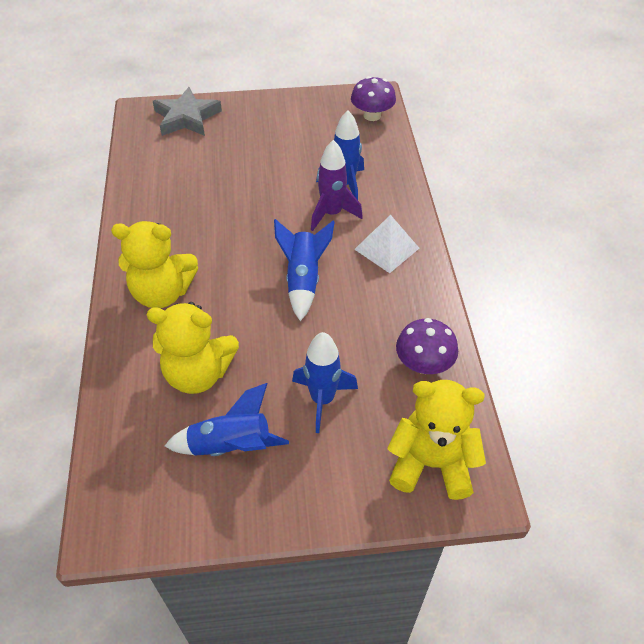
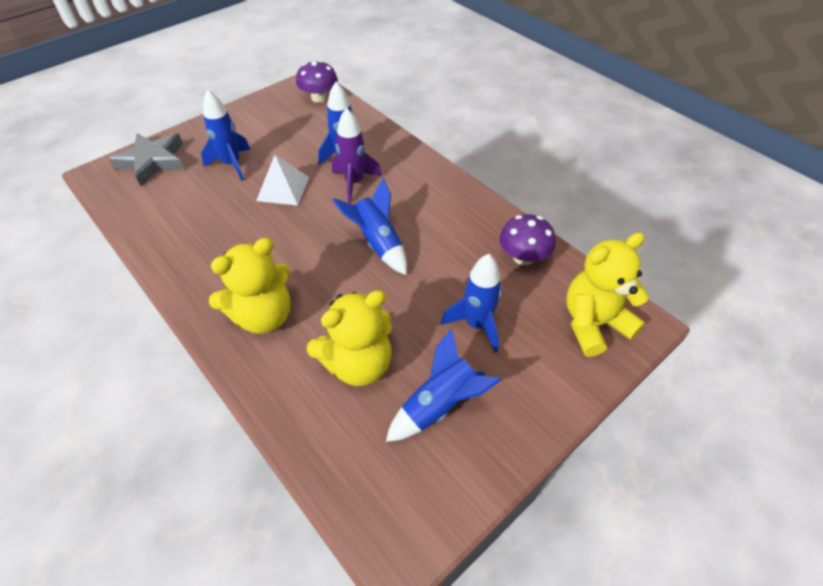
camera: 35 degrees left, 0 degrees up
white pyramid [354,215,419,273] -> white pyramid moved to [256,155,309,206]
none -> blue rocket [201,89,251,181]

